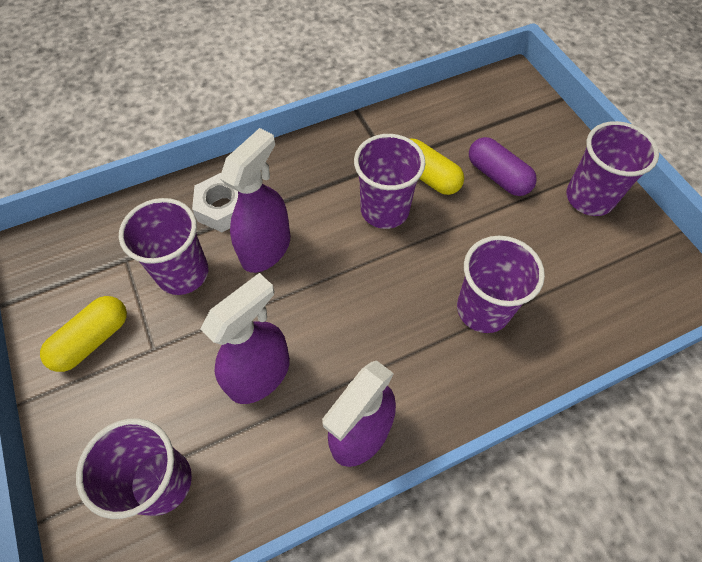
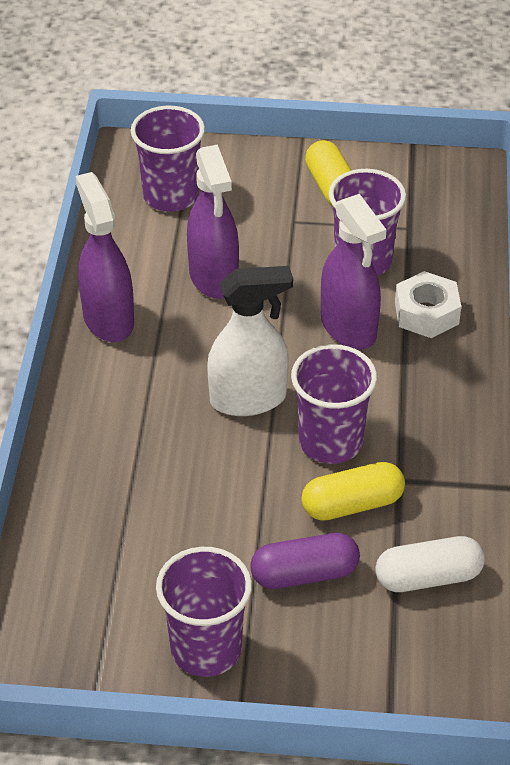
camera: 120 degrees right, 15 degrees down
purple cup [457,236,545,333] -> none
none -> white spray bottle [207,266,293,416]
none -> white capsule [375,536,485,592]

